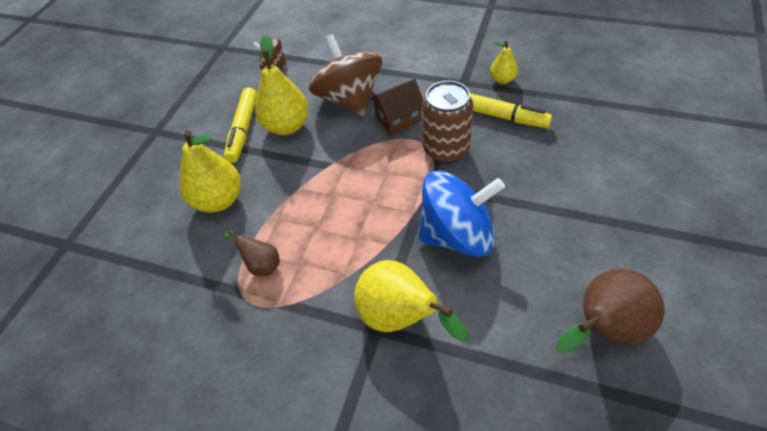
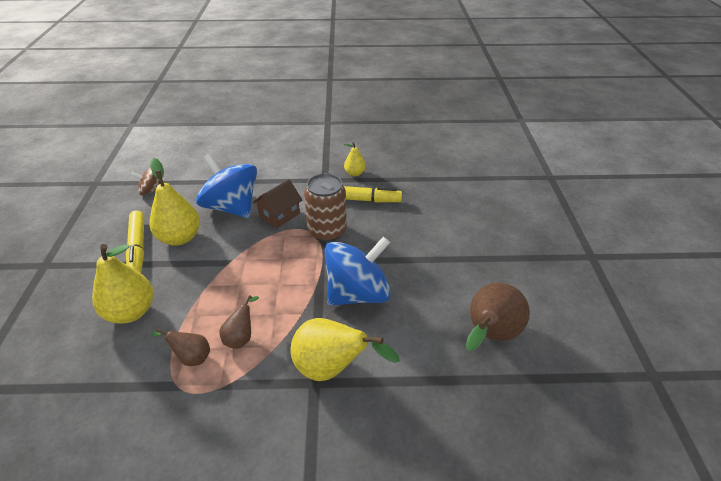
camera: 25 degrees left, 10 degrees down
brown spinning top [309,34,382,116] -> blue spinning top [196,154,257,218]
none -> brown pear [219,295,259,349]

